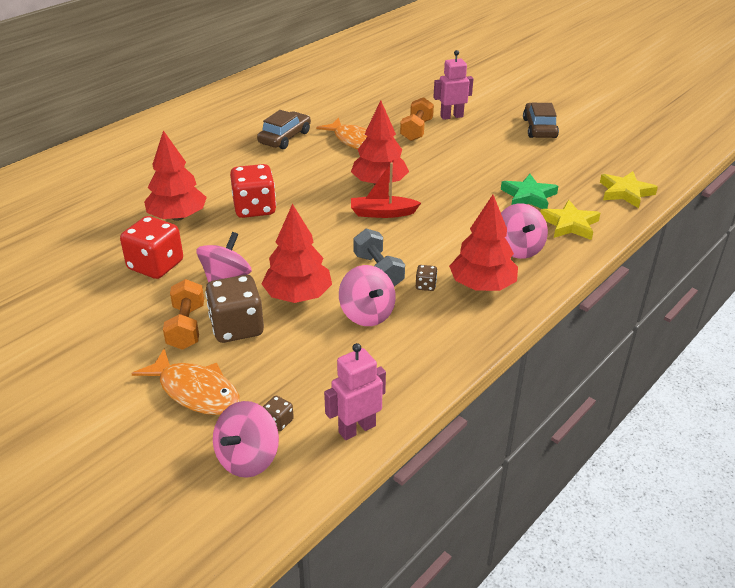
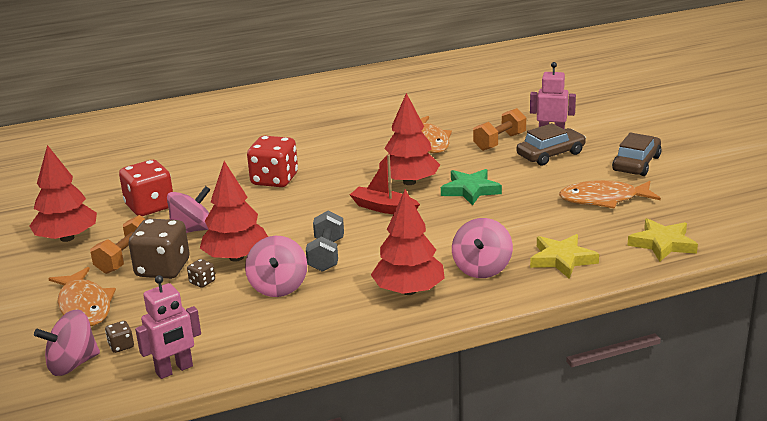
camera: 30 degrees right, 10 degrees down
red tree [144,130,207,221] -> red tree moved to [30,145,97,242]
brown car [257,110,311,149] -> brown car moved to [517,123,586,166]
pink robot [324,343,386,440] -> pink robot turned 150 degrees clockwise [135,275,201,379]
brown dice [416,265,437,291] -> brown dice moved to [187,259,215,288]
green star [501,174,558,209] -> green star moved to [441,169,502,206]
none -> orange fish [559,180,661,209]

